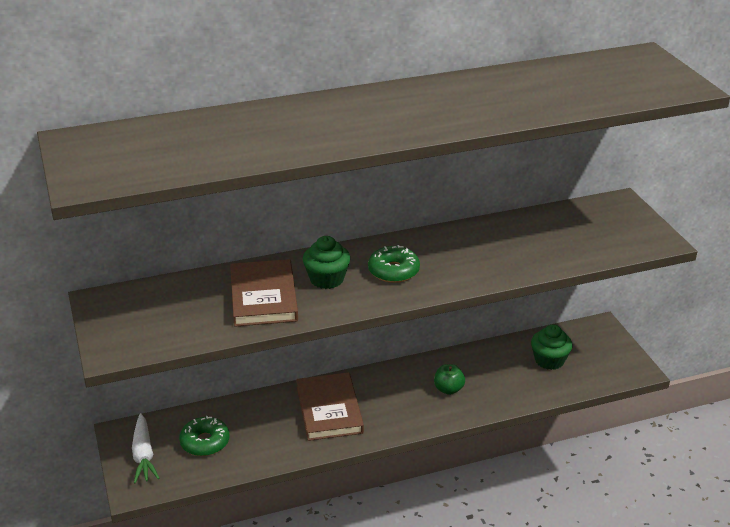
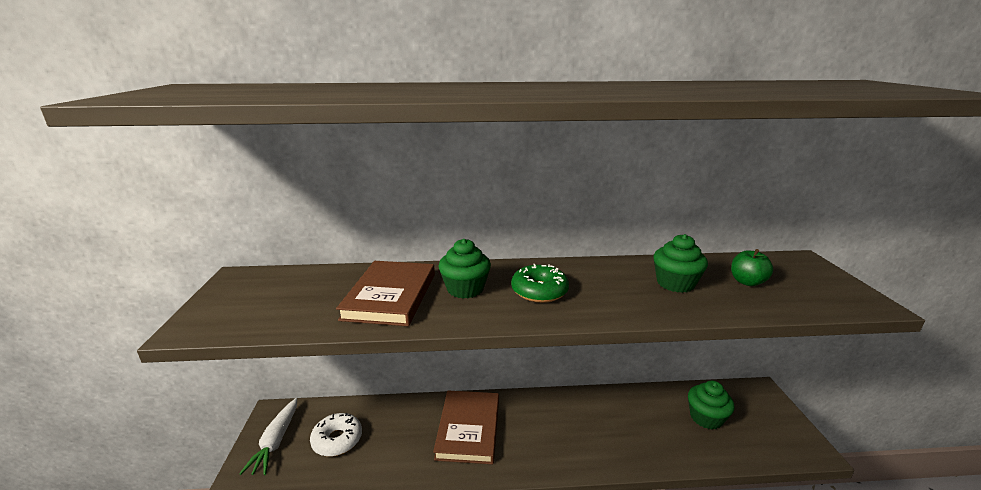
camera: 15 degrees right, 10 degrees down
green donut [179,416,229,456] -> white donut [310,413,362,457]
green apple [434,364,465,395] -> green apple moved to [731,249,773,286]
none -> green cupcake [654,234,708,293]

